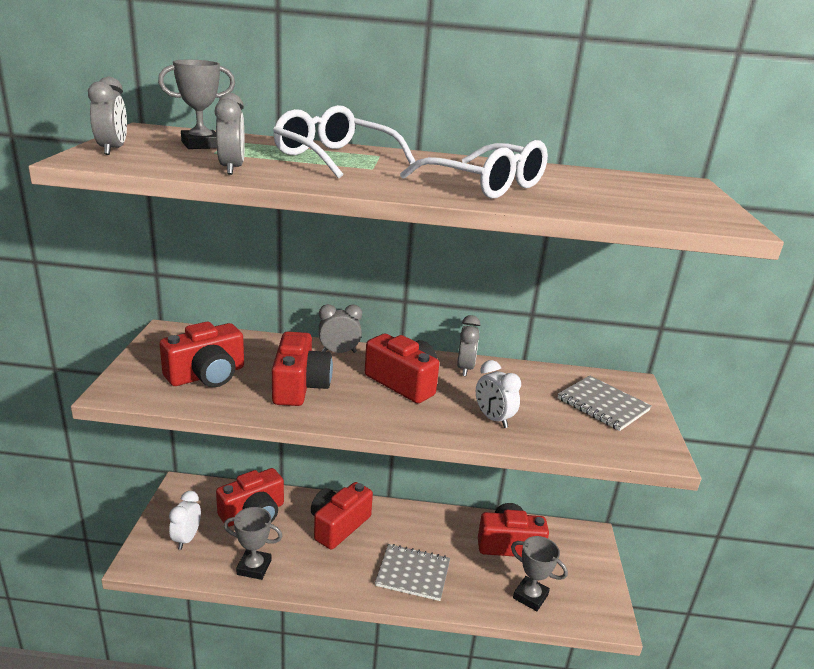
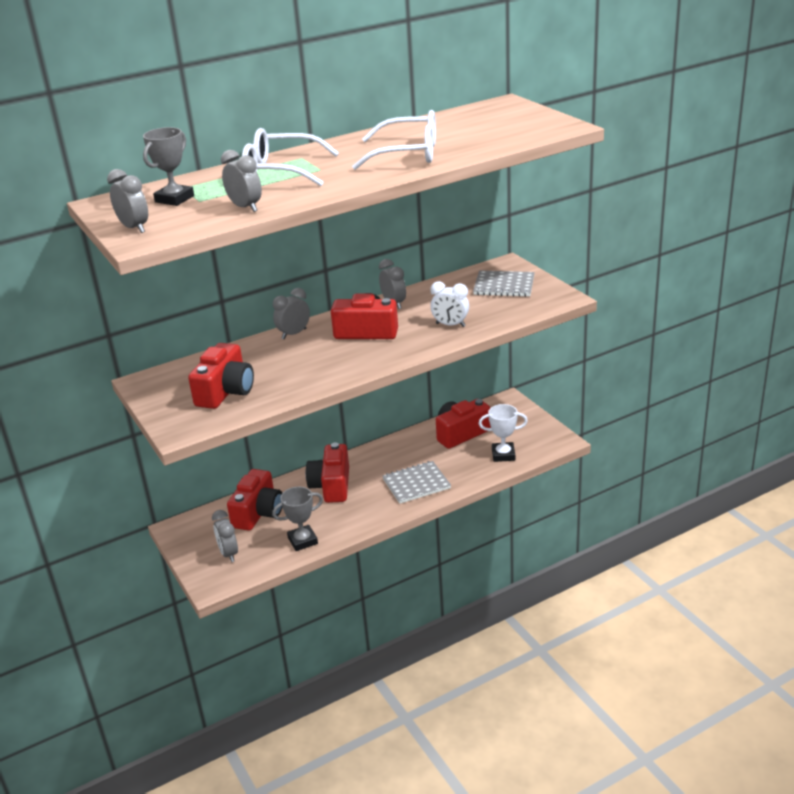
camera: 30 degrees left, 5 degrees up
white clock [169,491,201,550] -> grey clock [212,510,238,562]
red camera [272,331,333,406] -> none
grey trophy [511,536,568,611] -> white trophy [478,404,528,462]

